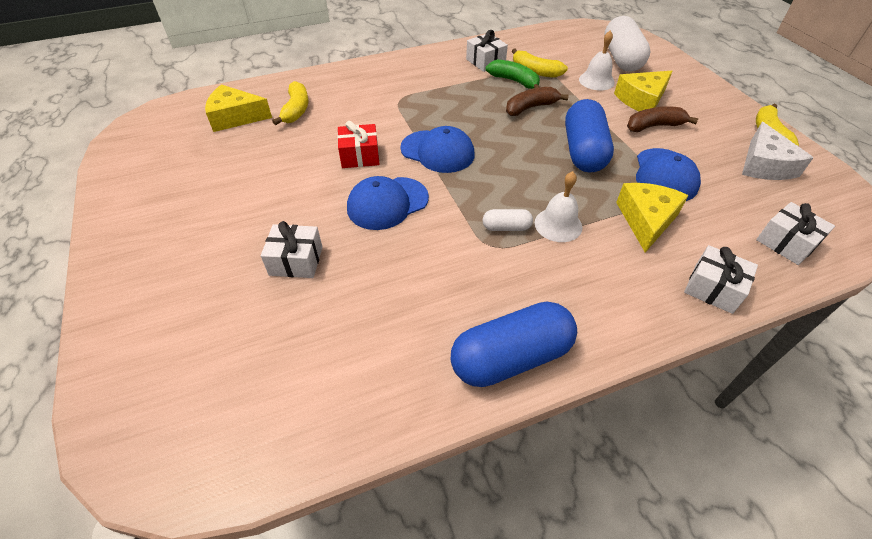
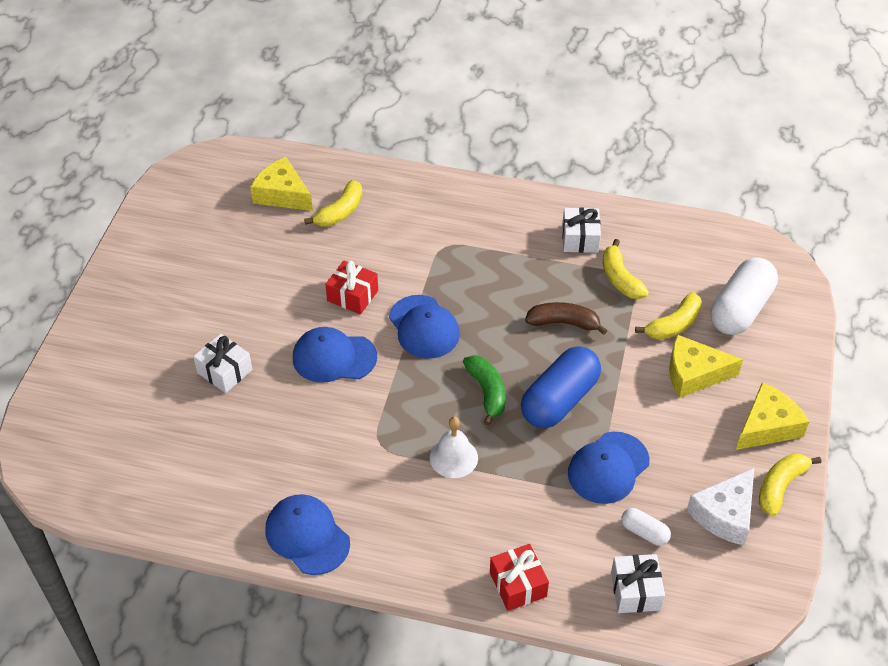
camera: 35 degrees right, 0 degrees up
blue capsule [451,301,577,387] -> blue cap [266,494,350,575]
white capsule [483,209,533,231] -> white capsule moved to [621,508,671,546]
green banana [486,60,540,89] -> green banana moved to [463,355,506,426]
white bell [579,31,615,91] -> yellow banana [635,292,702,340]
yellow cheese [616,183,688,253] -> yellow cheese moved to [736,382,809,450]
brown banana [627,106,699,132] -> none
white gift [684,245,758,314] -> red gift [490,544,549,611]

